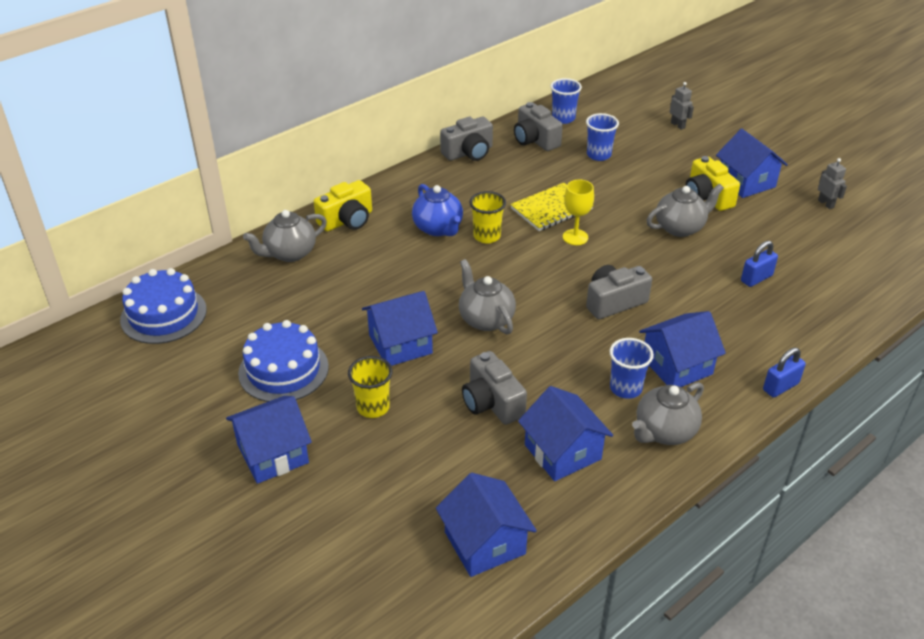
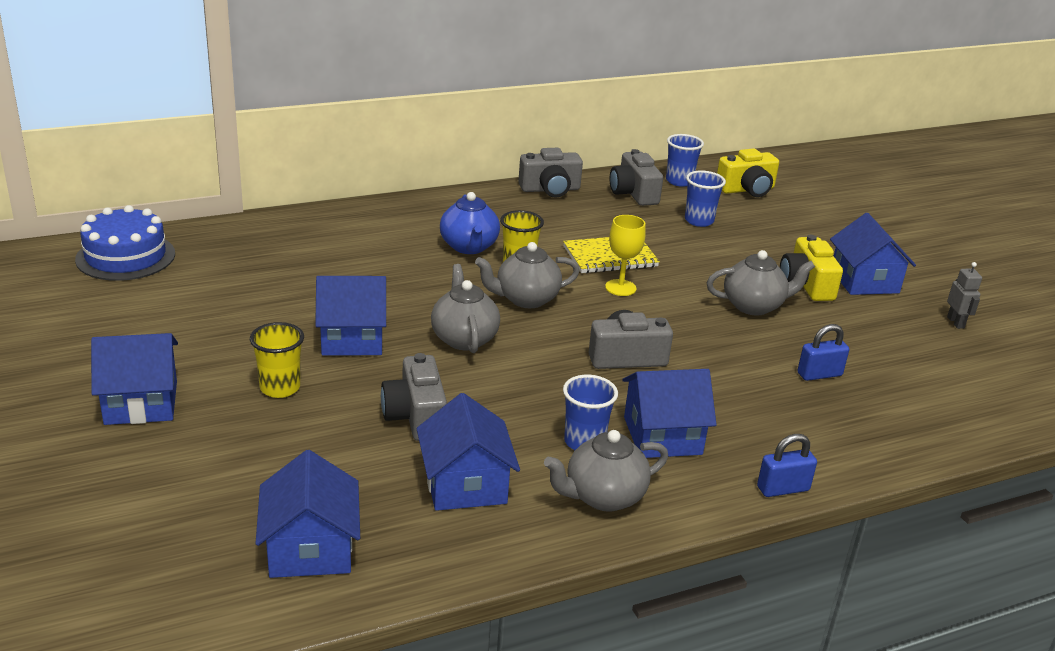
camera: 15 degrees right, 10 degrees down
blue cake [238,320,329,402] -> none
grey teapot [243,210,327,262] -> grey teapot moved to [475,242,580,308]
yellow camera [314,180,372,231] -> yellow camera moved to [717,148,779,197]
grey robot [670,82,694,130] -> none

